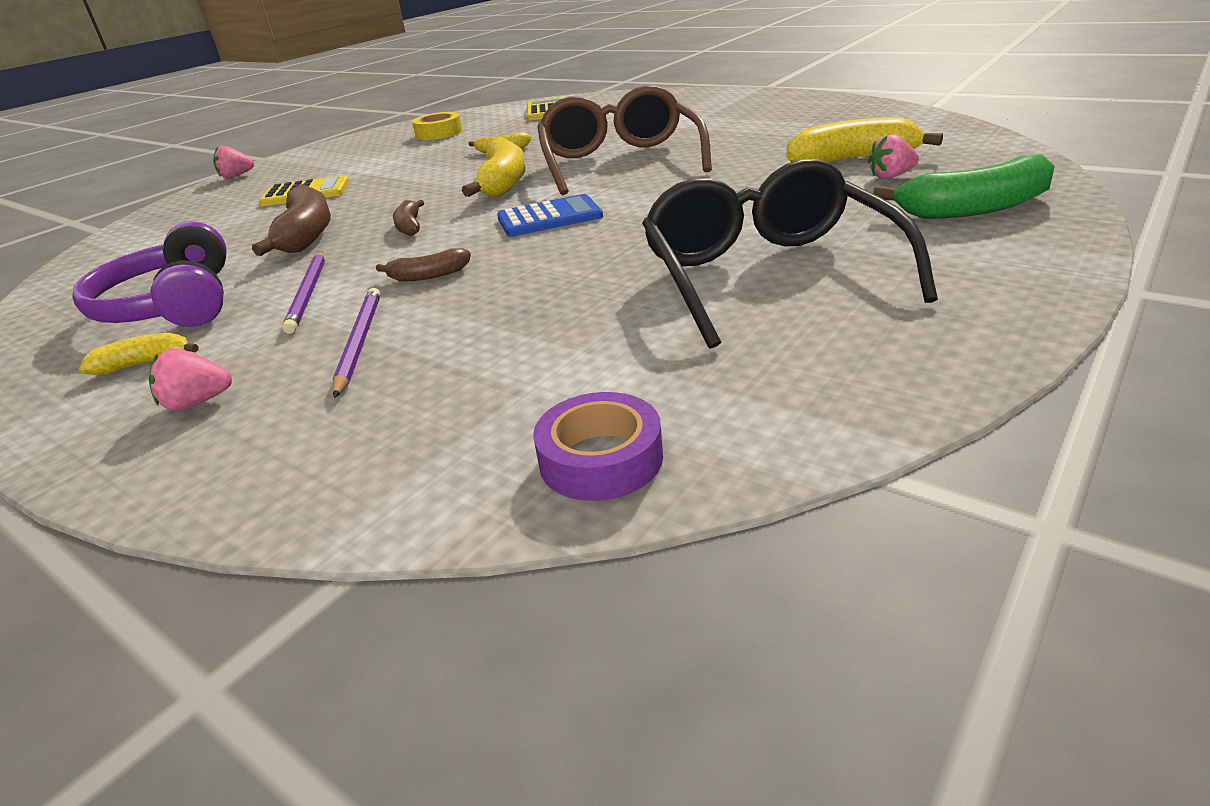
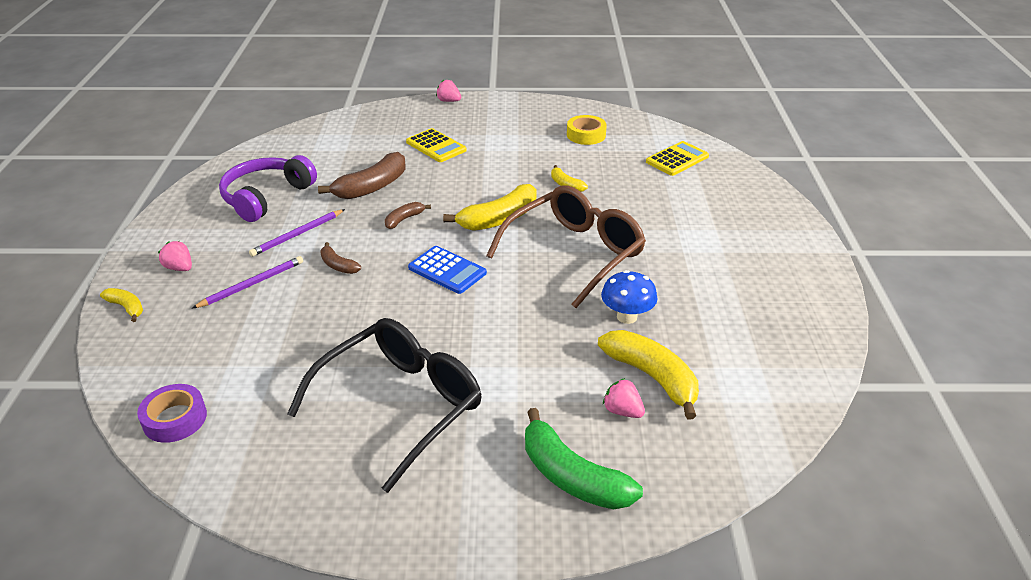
camera: 50 degrees right, 5 degrees up
yellow banana [79,333,199,375] -> yellow banana moved to [100,288,143,322]
none -> blue mushroom [601,270,658,324]

